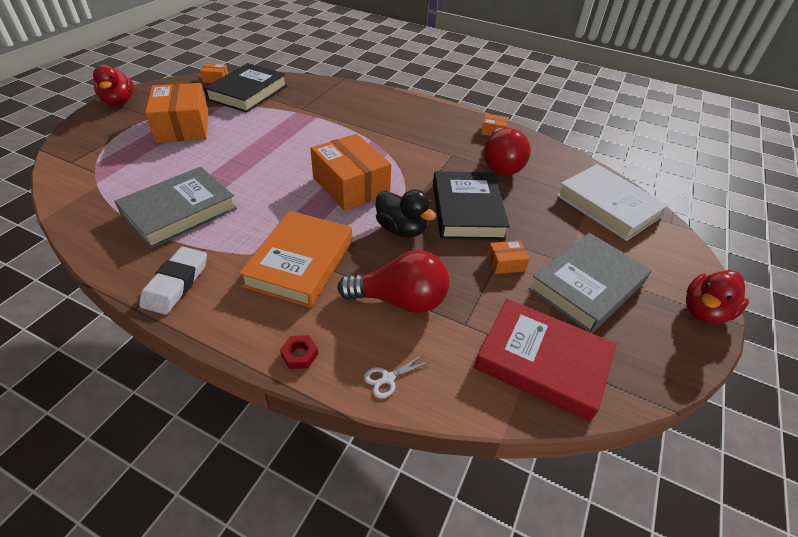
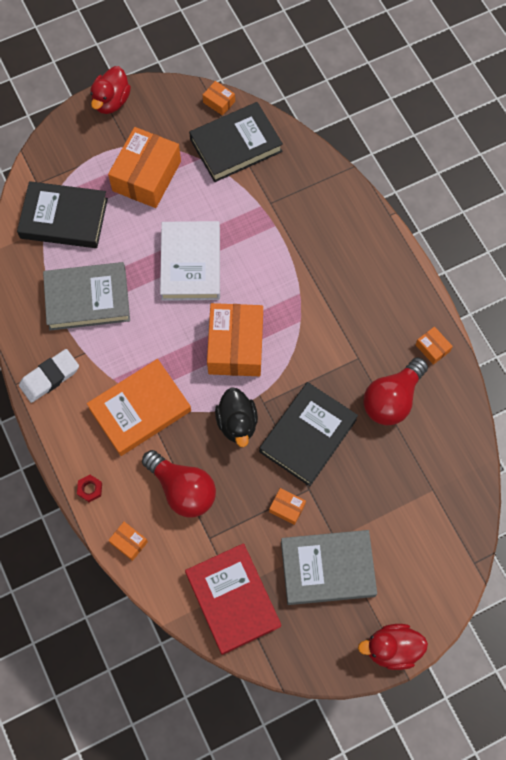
camera: 40 degrees right, 25 degrees up
white scissors [364,354,431,398] -> orange box [108,522,148,561]
white book [556,164,668,241] -> white book moved to [160,221,220,301]
none -> black book [17,181,108,248]

